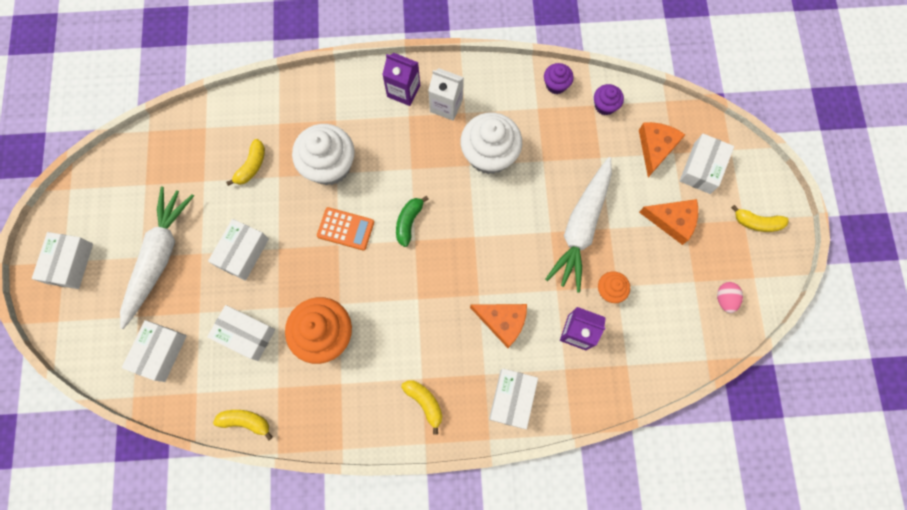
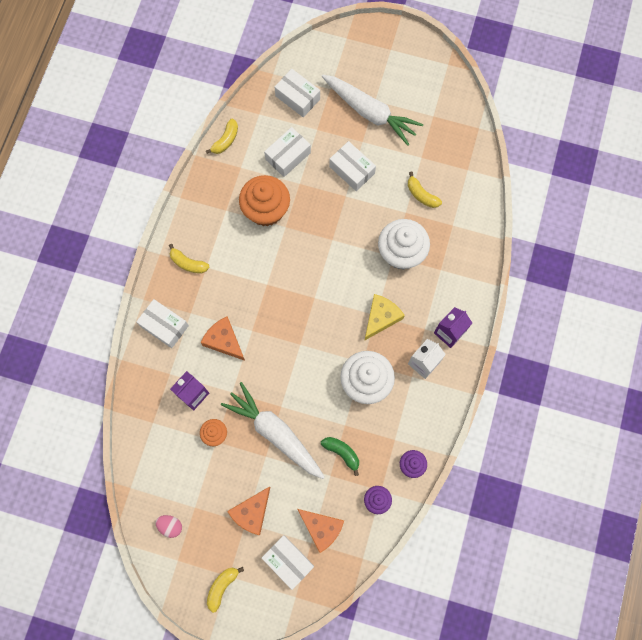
camera: 110 degrees right, 0 degrees up
white box [32,232,93,289] -> none
orange calculator [317,207,374,250] -> none
green banana [396,196,429,247] -> green banana moved to [321,437,359,476]
yellow banana [401,380,442,435] -> yellow banana turned 45 degrees clockwise [169,244,209,273]
orange cheese [470,304,527,348] -> orange cheese turned 90 degrees clockwise [201,316,245,361]
none -> yellow cheese [364,294,405,341]

